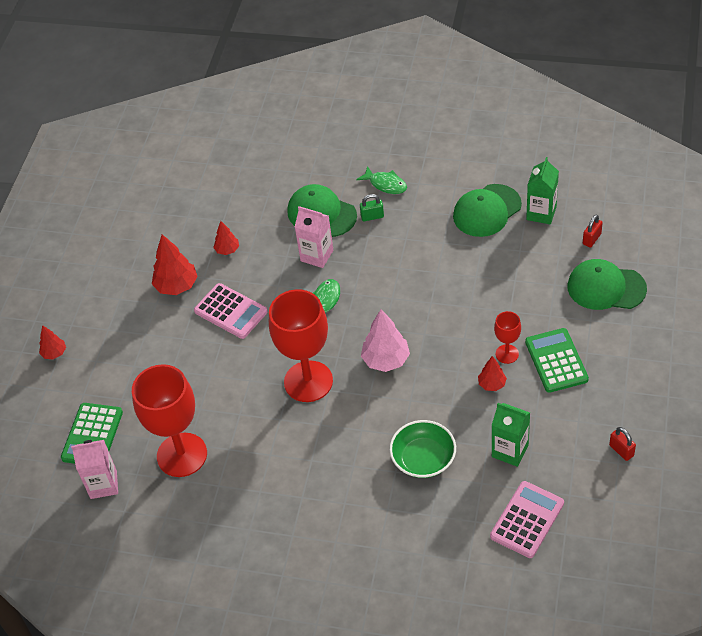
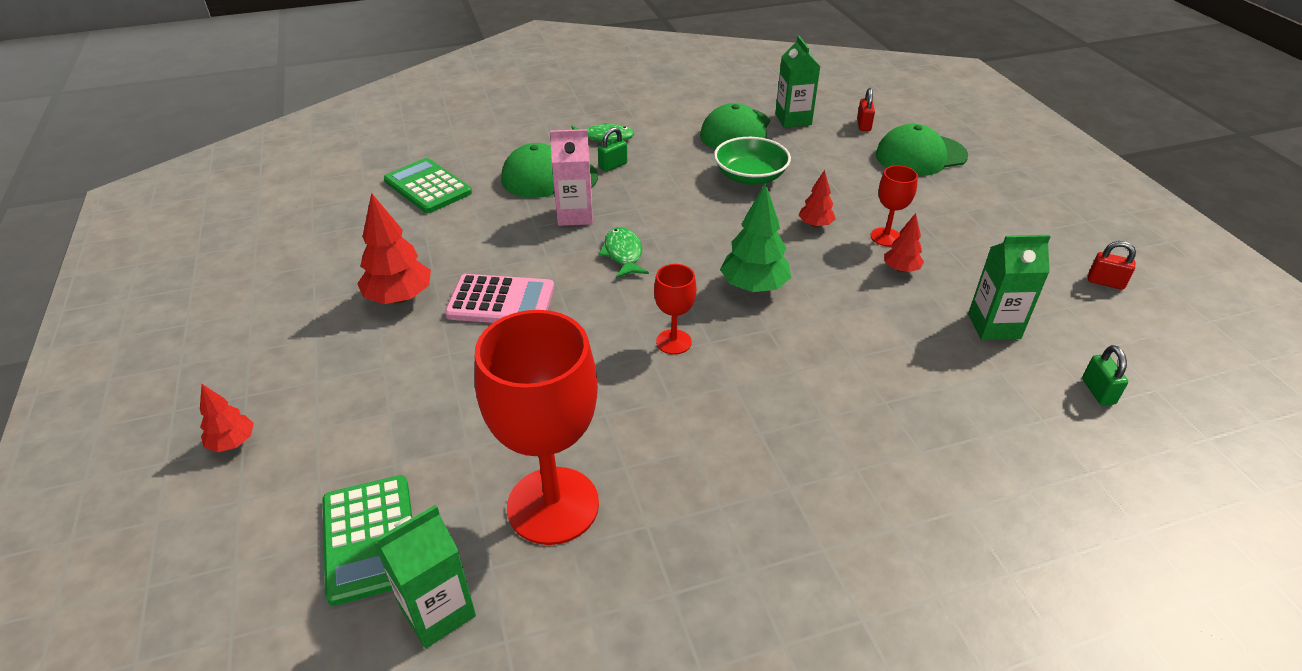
camera: 35 degrees left, 10 degrees down
pink carton [71,440,118,499] -> green carton [374,505,476,648]
red tree [213,221,239,255] -> red tree moved to [798,170,836,228]
red goblet [269,289,333,402] -> red goblet [654,264,696,354], size x0.47
pink tree [361,309,410,372] -> green tree [720,182,791,292]
green bowl [389,420,456,478] -> green bowl moved to [714,137,791,185]
pink calculator [490,481,564,558] -> green padlock [1082,345,1128,406]
green calculator [525,328,589,393] -> green calculator moved to [384,158,472,213]

